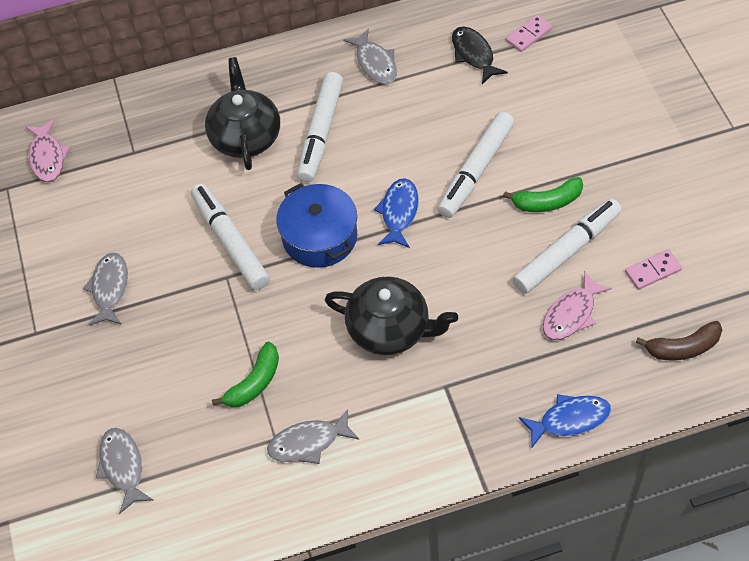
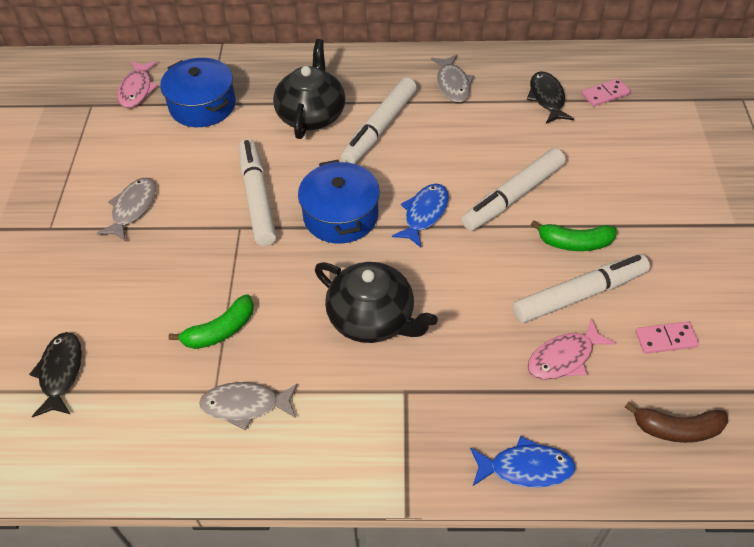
camera: 15 degrees right, 5 degrees down
grey fish [96,428,153,514] -> black fish [29,332,82,417]
none -> blue pot [160,58,236,127]

